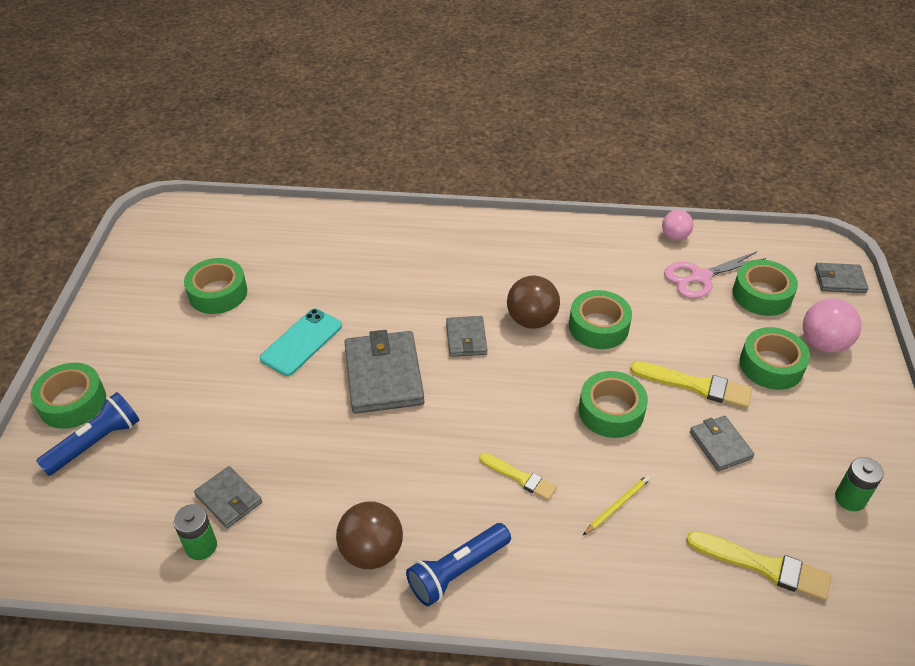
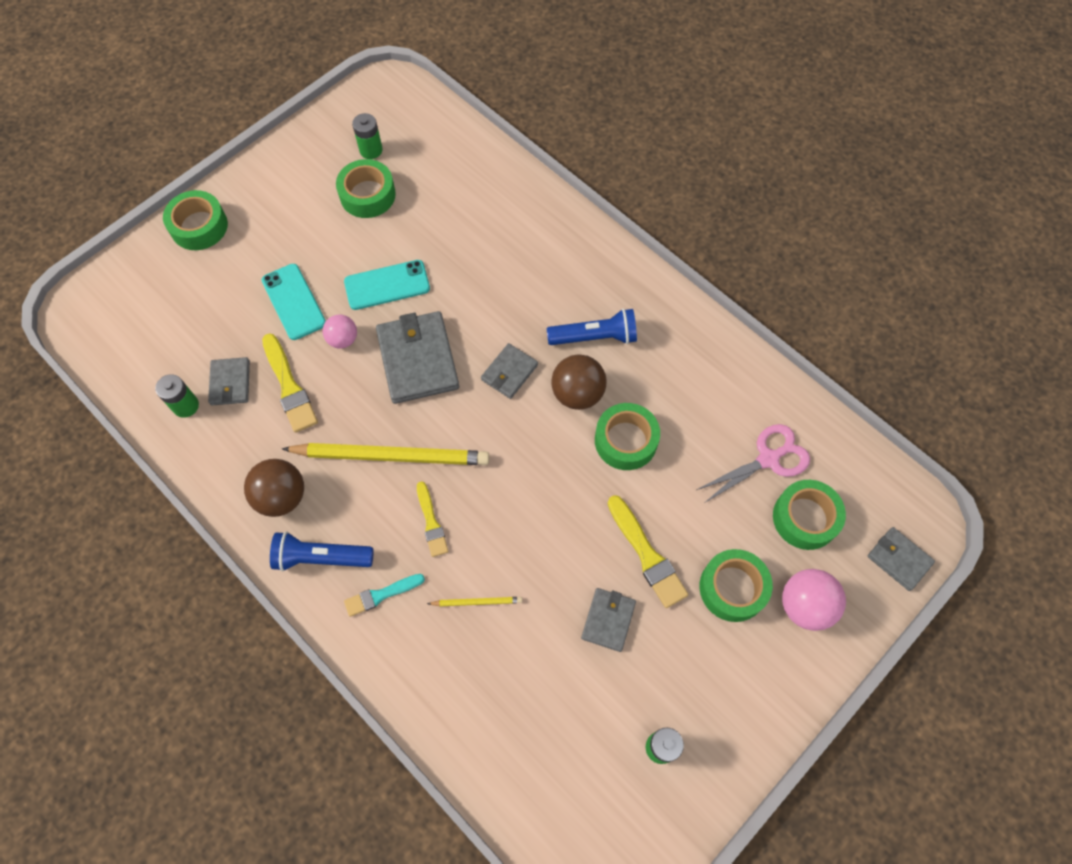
camera: 40 degrees right, 20 degrees up
blue flashlight [36,392,140,476] -> blue flashlight moved to [547,309,637,345]
grey wallet [345,330,425,414] -> grey wallet turned 45 degrees counterclockwise [376,311,459,404]
green tape [579,371,648,438] -> none
pink ball [662,210,693,241] -> pink ball moved to [323,315,357,349]
pink scissors [664,251,766,298] -> pink scissors turned 135 degrees clockwise [696,424,810,503]
yellow brush [686,531,831,601] -> yellow brush moved to [262,333,318,433]
none -> turquoise phone [262,264,326,340]
none -> yellow pencil [282,443,490,465]
none -> turquoise brush [344,574,425,617]
none -> green battery [352,113,383,159]

